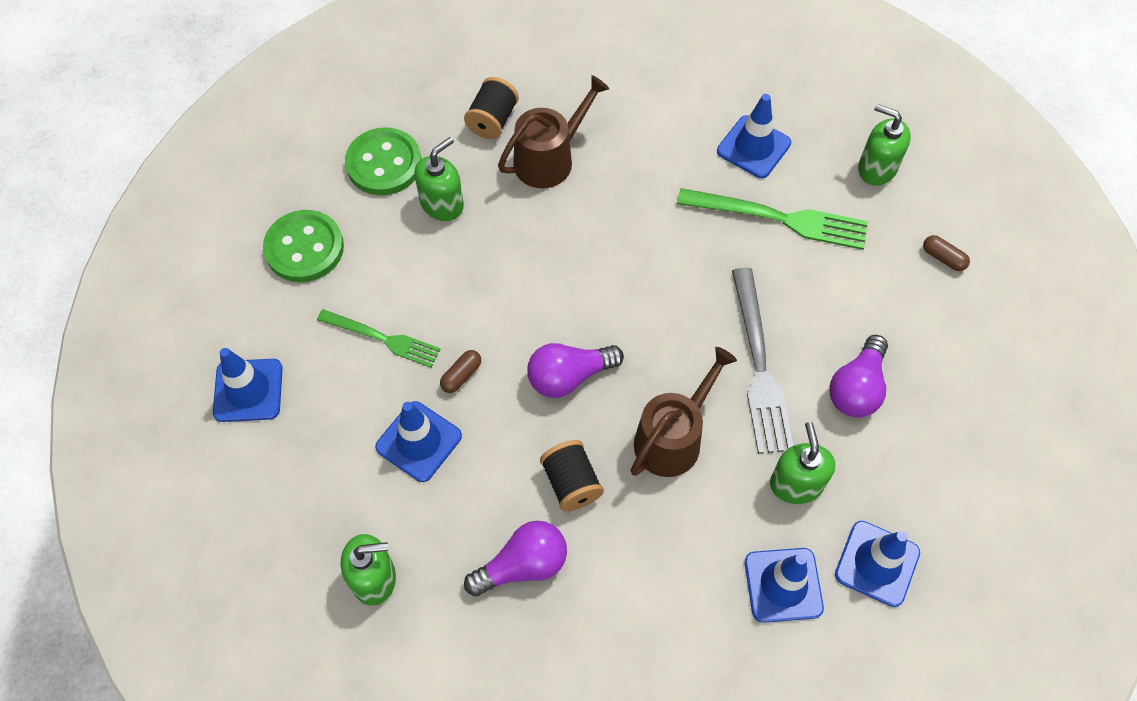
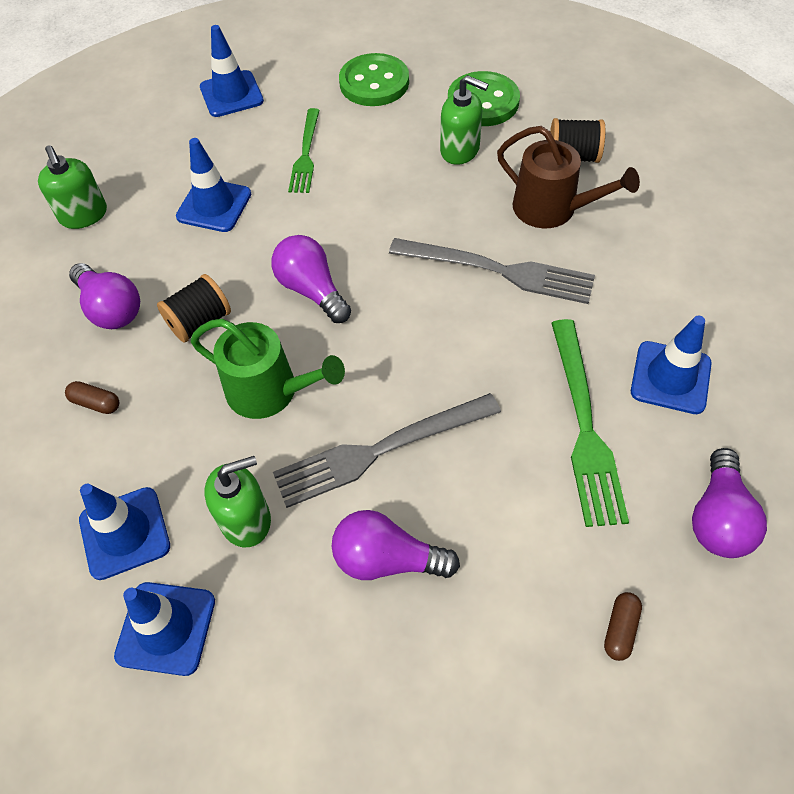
camera: 75 degrees right, 5 degrees down
brown capsule [440,350,481,393] -> brown capsule moved to [65,381,119,414]
brown watering can [631,347,737,477] -> green watering can [190,319,345,419]
green soap dispenser [858,104,911,186] -> purple light bulb [692,448,767,558]
none -> grey fork [389,238,595,304]

